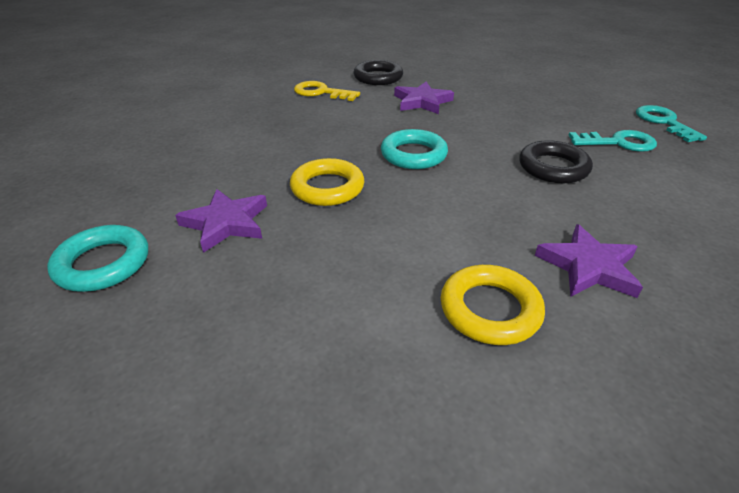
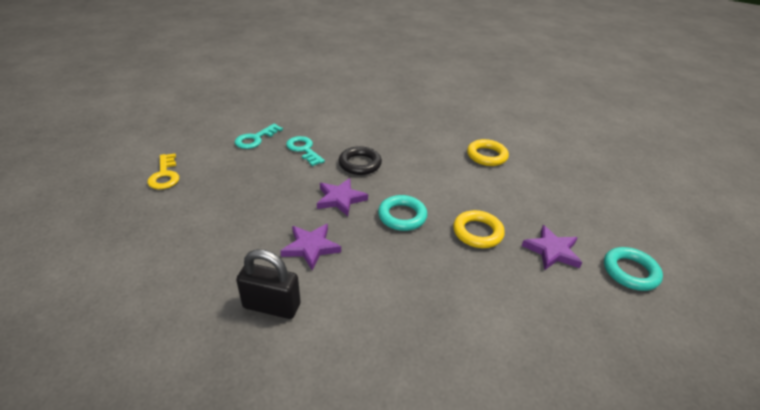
camera: 130 degrees left, 0 degrees up
yellow key [294,81,360,101] -> yellow key moved to [148,153,179,189]
black ring [354,60,403,85] -> black padlock [236,249,300,319]
purple star [535,224,643,298] -> purple star moved to [317,178,368,216]

